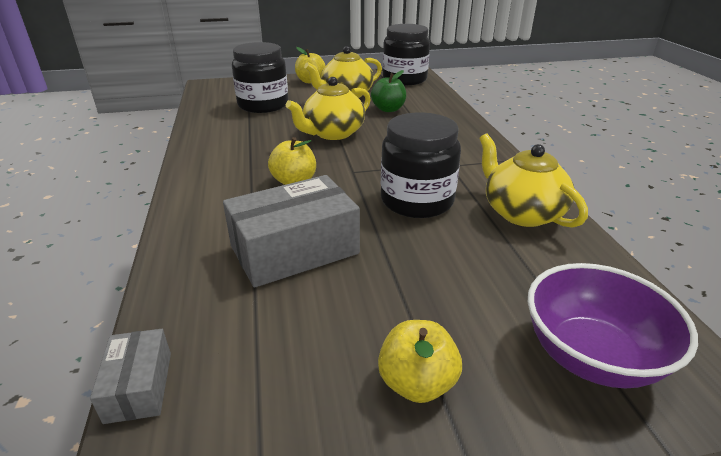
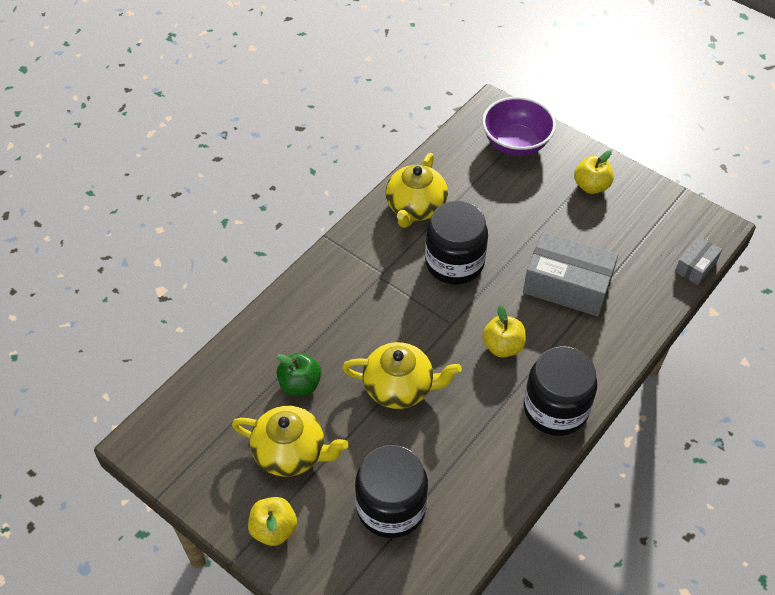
camera: 130 degrees left, 20 degrees up
black jar [383,24,430,85] -> black jar moved to [524,346,597,436]

